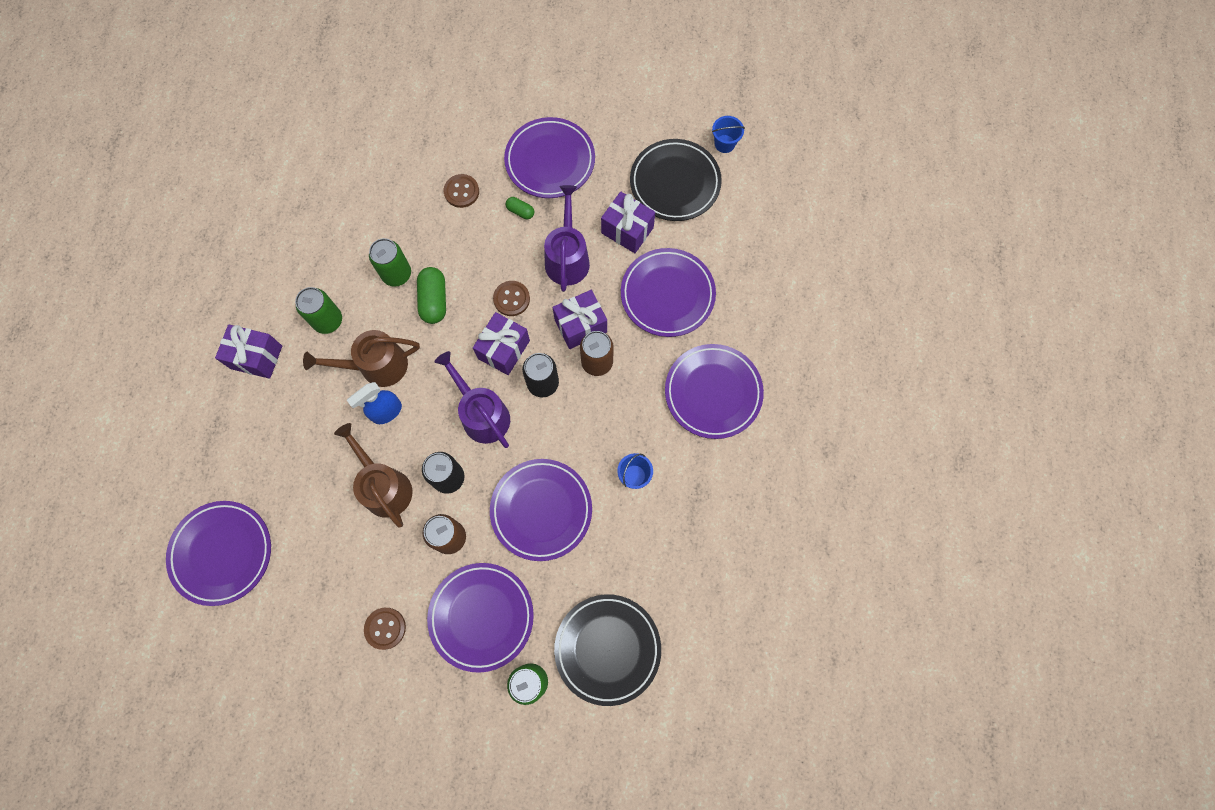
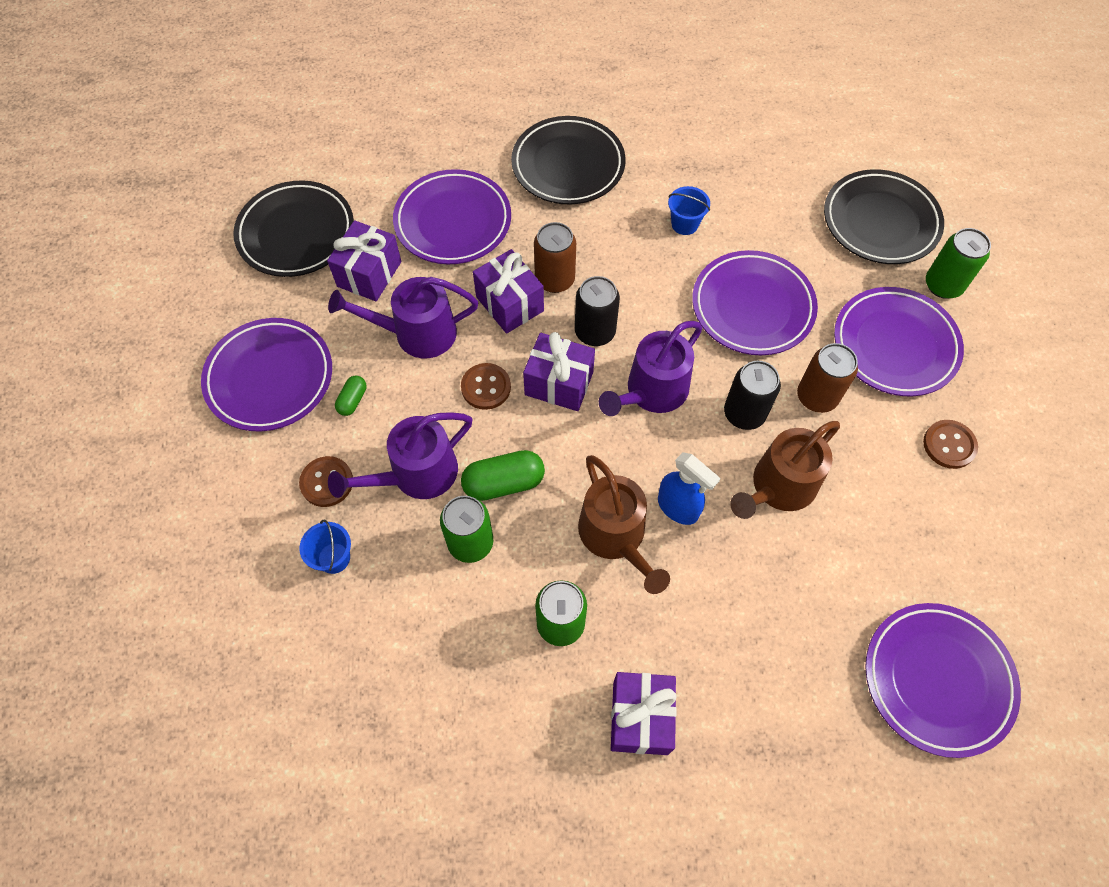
camera: 100 degrees left, 10 degrees down
purple plate [665,344,764,439] -> black plate [511,116,626,204]
blue bucket [712,116,745,153] -> blue bucket moved to [299,519,351,574]
none -> purple watering can [328,412,472,499]

